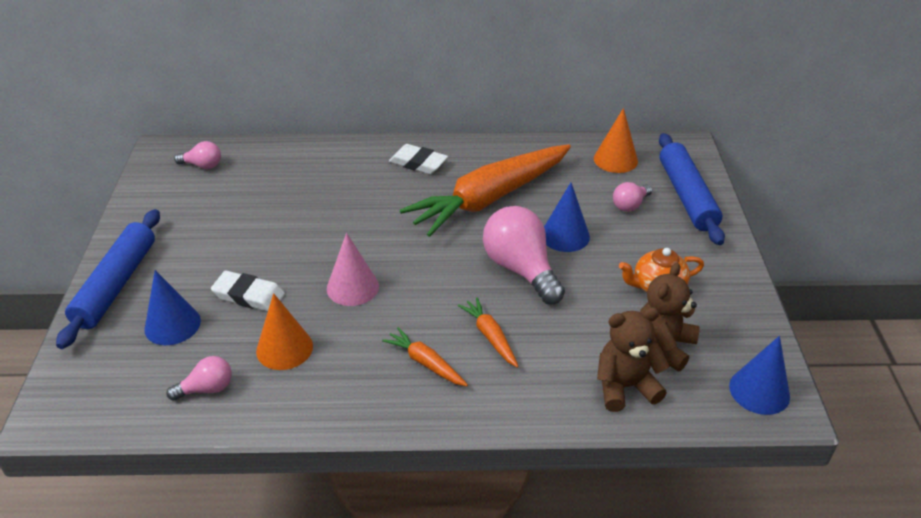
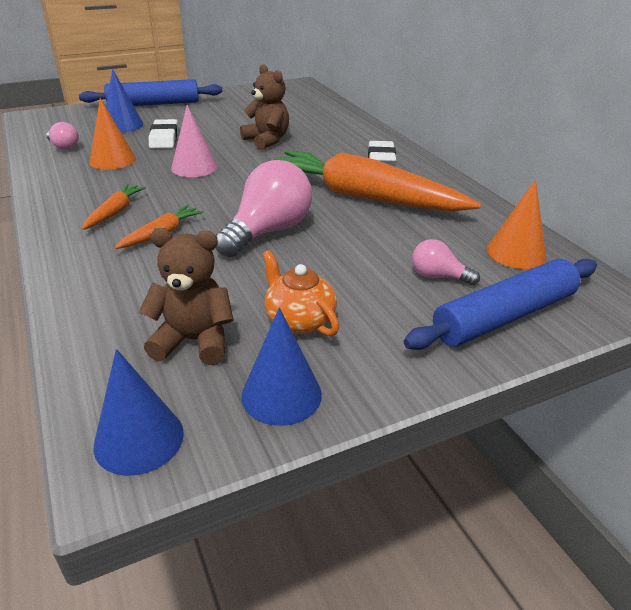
camera: 65 degrees right, 5 degrees down
pink light bulb [174,141,221,169] -> none
blue cone [544,182,590,252] -> blue cone moved to [241,307,322,426]
brown teddy bear [597,307,669,412] -> brown teddy bear moved to [240,64,289,150]

